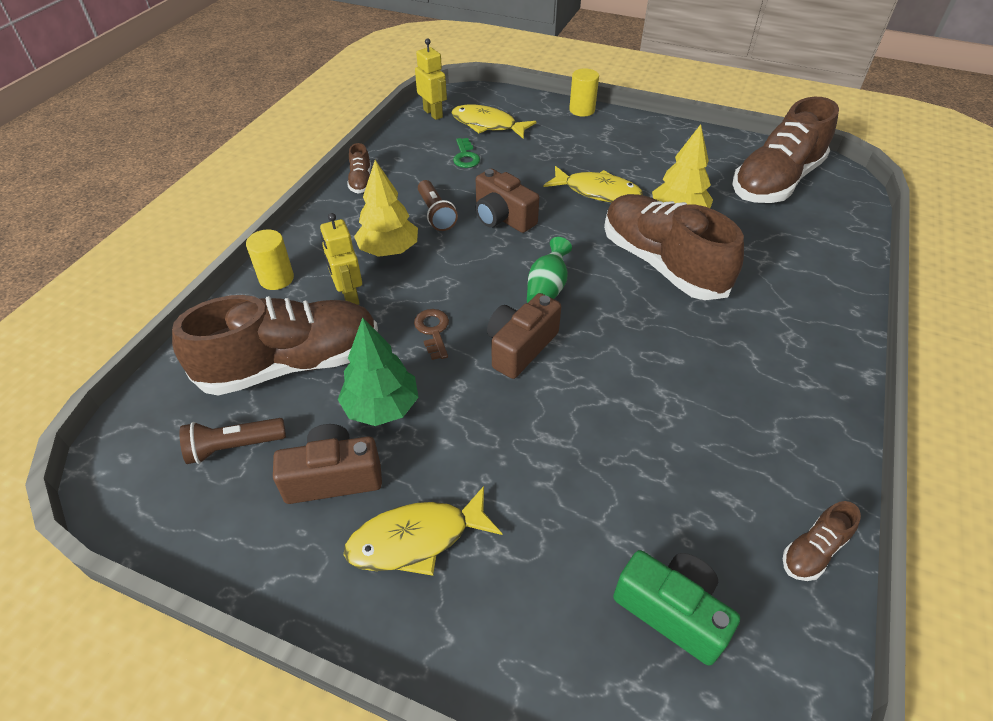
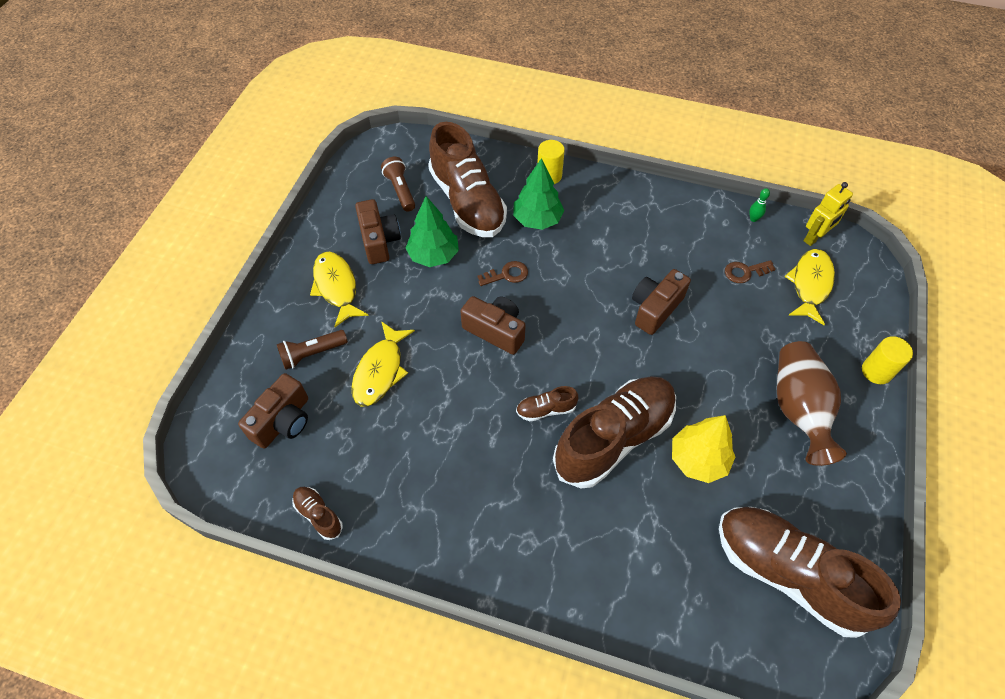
camera: 85 degrees right, 10 degrees up
yellow robot [320,213,362,305] -> green tree [513,158,564,230]
brown shoe [347,143,371,194] -> brown shoe moved to [516,386,578,421]
yellow tree [354,160,418,257] -> none
brown flashlight [418,180,458,231] -> brown flashlight moved to [277,330,348,370]
green key [453,138,480,168] -> brown key [725,260,775,283]
green vase [527,237,572,303] -> none
yellow fish [543,166,643,202] -> yellow fish moved to [351,321,415,407]
green camera [613,550,740,666] -> brown camera [238,373,308,449]
none -> green bowling pin [749,188,770,222]
none -> brown vase [777,341,847,466]

